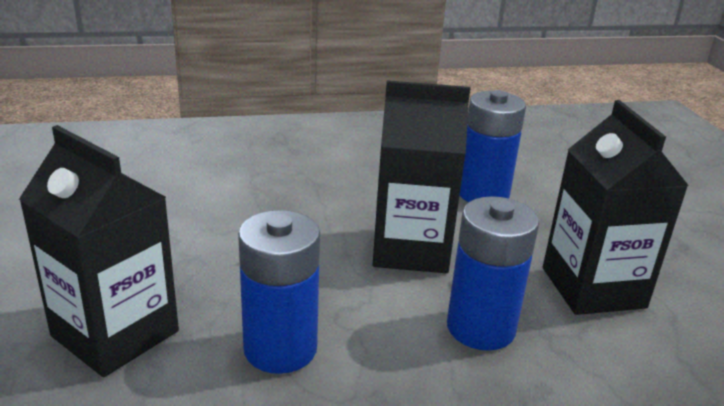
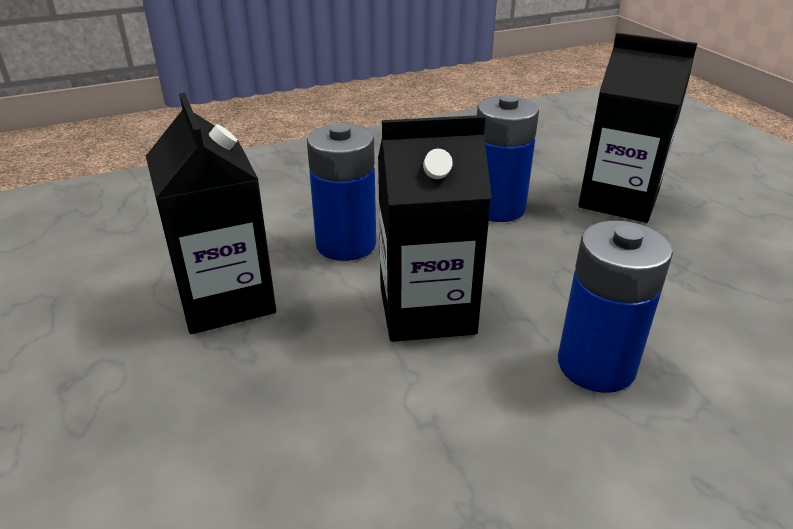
camera: 170 degrees right, 5 degrees up
blue battery [460,90,526,202] -> blue battery moved to [558,220,673,393]

